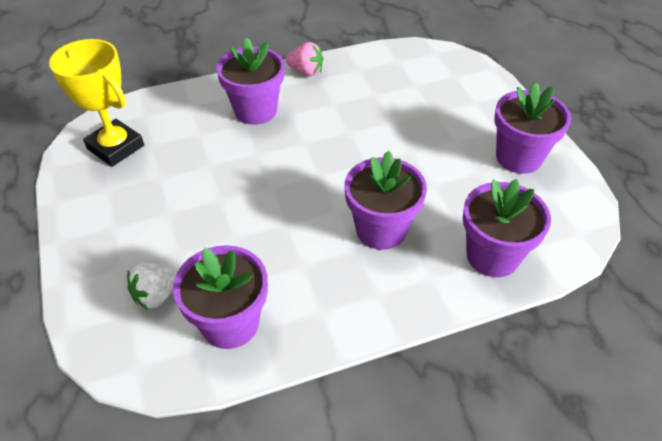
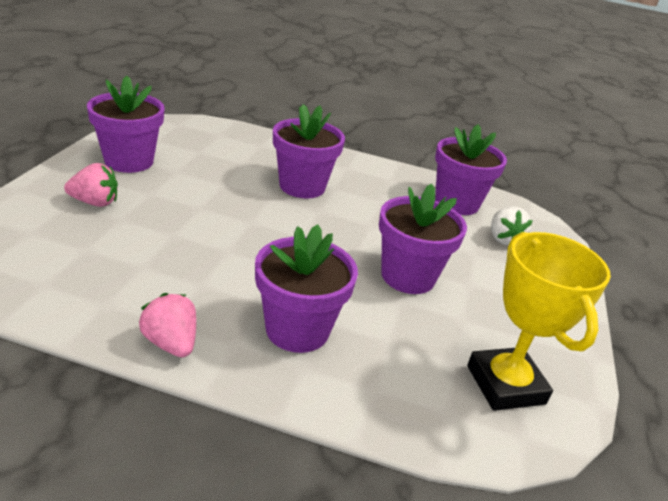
camera: 150 degrees left, 15 degrees down
white strawberry [127,263,179,309] -> white strawberry turned 90 degrees clockwise [491,206,533,246]
purple flower pot [463,179,551,277] -> purple flower pot moved to [379,183,467,294]
none -> pink strawberry [64,163,118,207]

